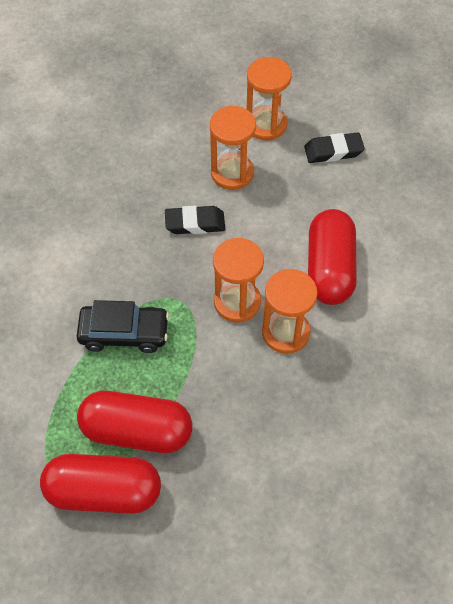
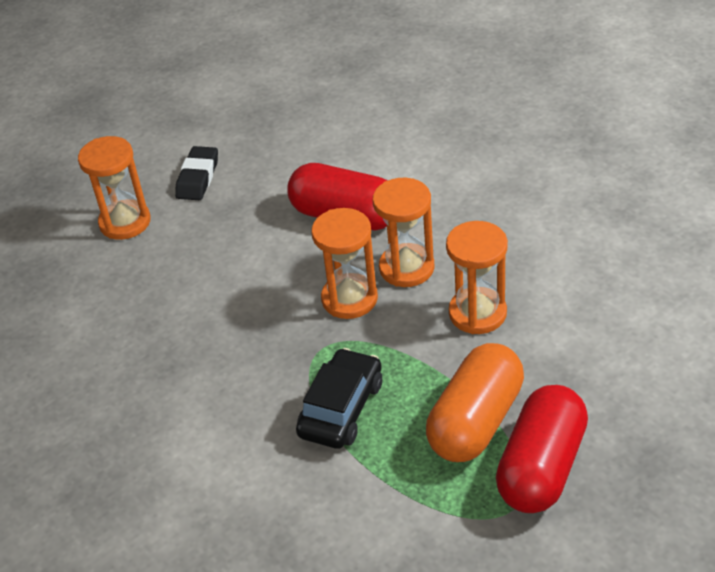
camera: 65 degrees left, 15 degrees down
red capsule [77,391,192,453] -> orange capsule [426,343,524,462]
black eraser [165,206,225,234] -> none
orange hourglass [210,106,256,190] -> orange hourglass moved to [446,221,508,334]

